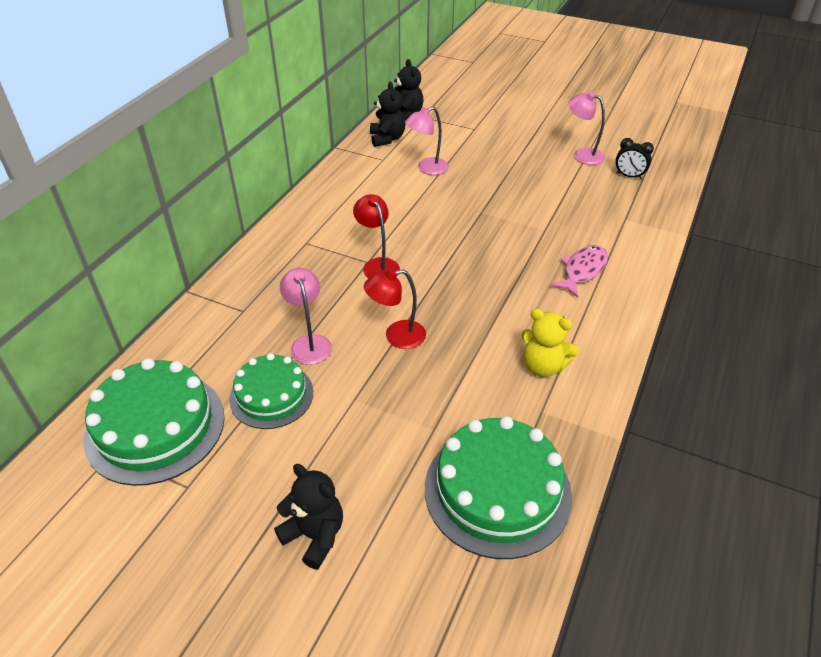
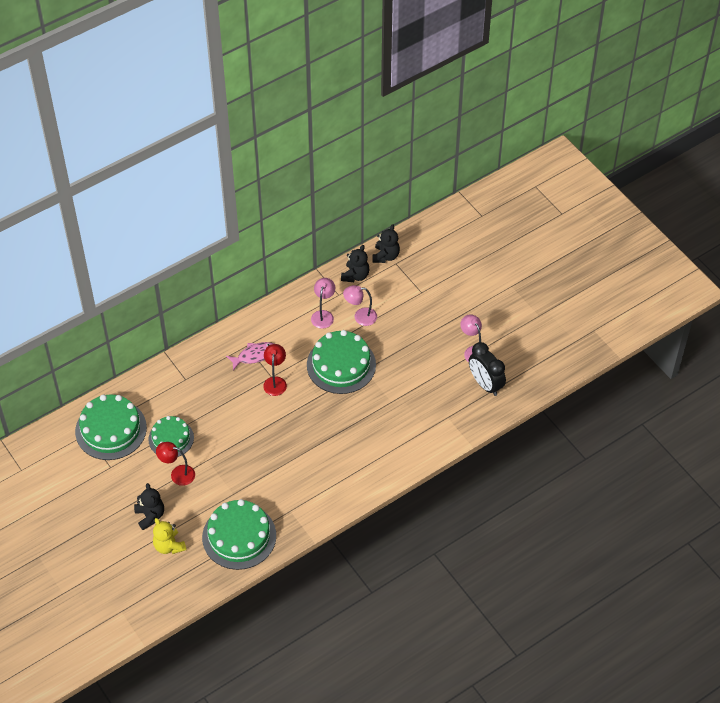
camera: 30 degrees right, 10 degrees up
pink lamp [280,268,332,365] -> pink lamp moved to [311,278,335,329]
red lamp [364,269,426,349] -> red lamp moved to [156,442,195,486]
yellow teddy bear [521,309,579,377] -> yellow teddy bear moved to [153,518,187,554]
pink fish [550,245,608,298] -> pink fish moved to [226,342,274,371]
black clock [615,138,654,179] -> black clock [469,342,506,396], size x1.79
none -> green cake [307,330,376,394]

